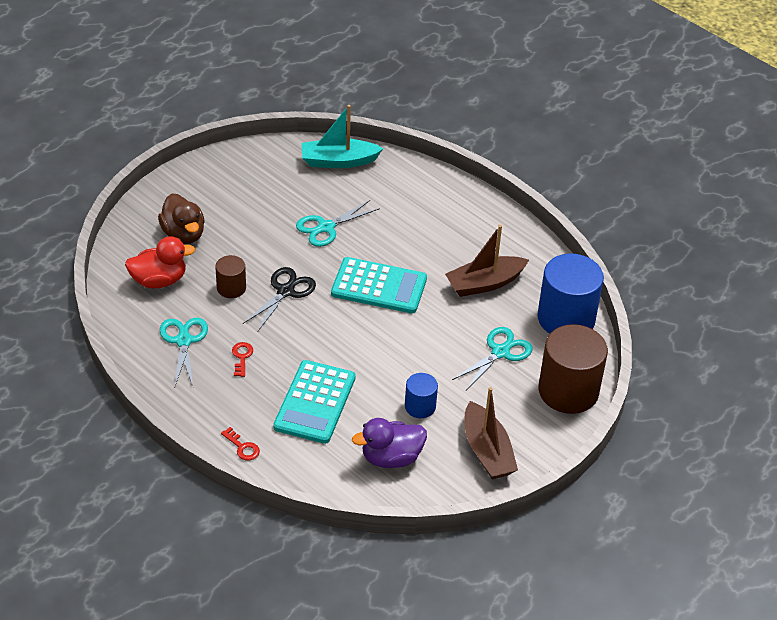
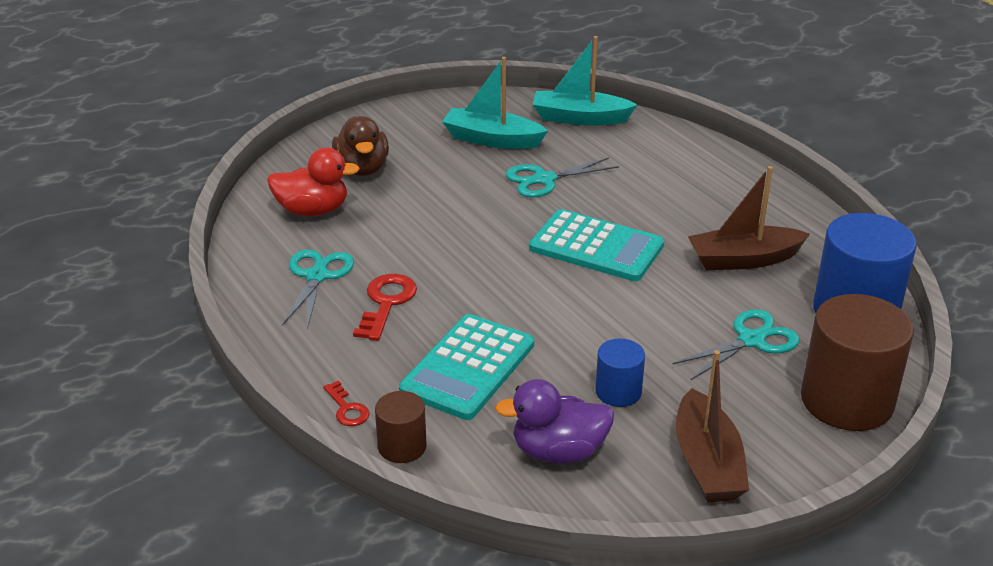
camera: 15 degrees right, 10 degrees down
brown cylinder [215,255,246,298] -> brown cylinder moved to [375,391,427,463]
red key [232,342,253,377] -> red key [353,274,417,341], size x1.69
black scissors [243,267,316,331] -> none
none -> turquoise boat [442,57,548,149]

